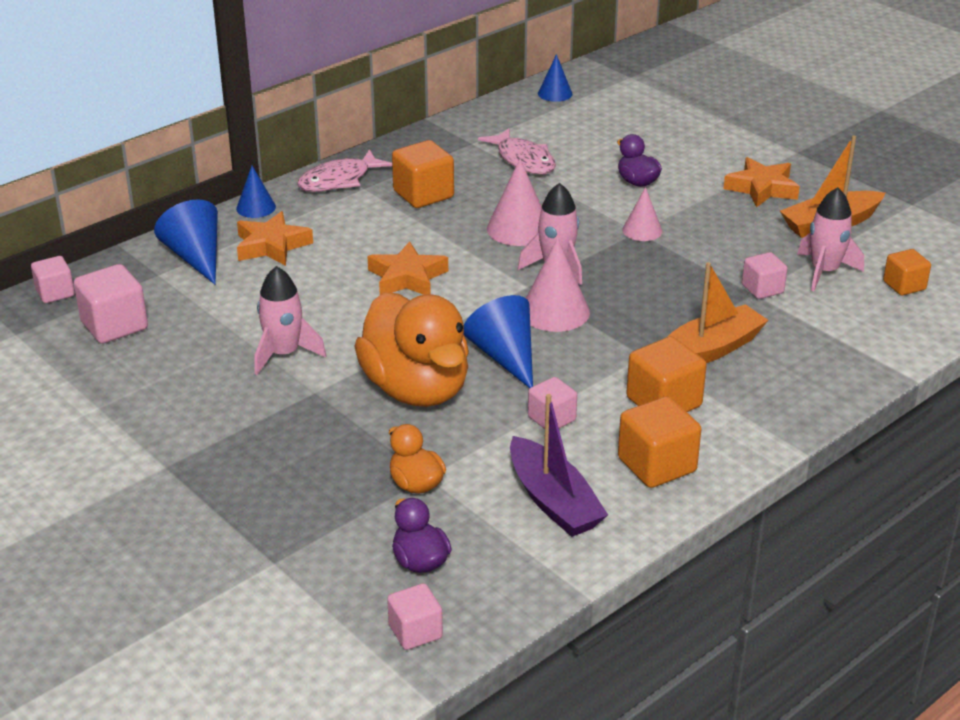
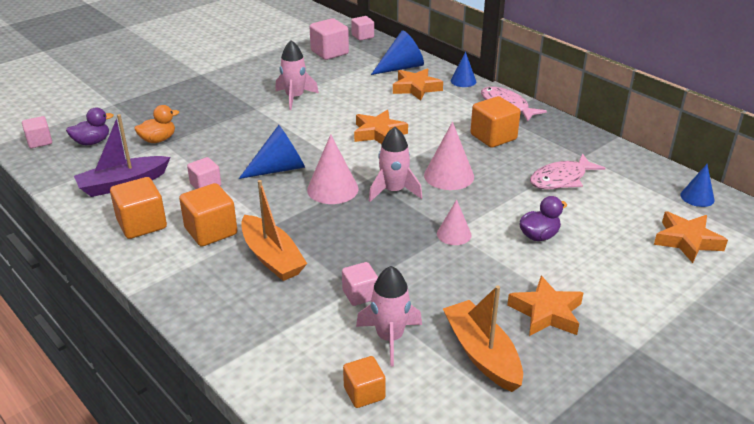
camera: 90 degrees right, 0 degrees up
orange duck [354,292,469,407] -> none
none -> orange star [654,212,728,263]

